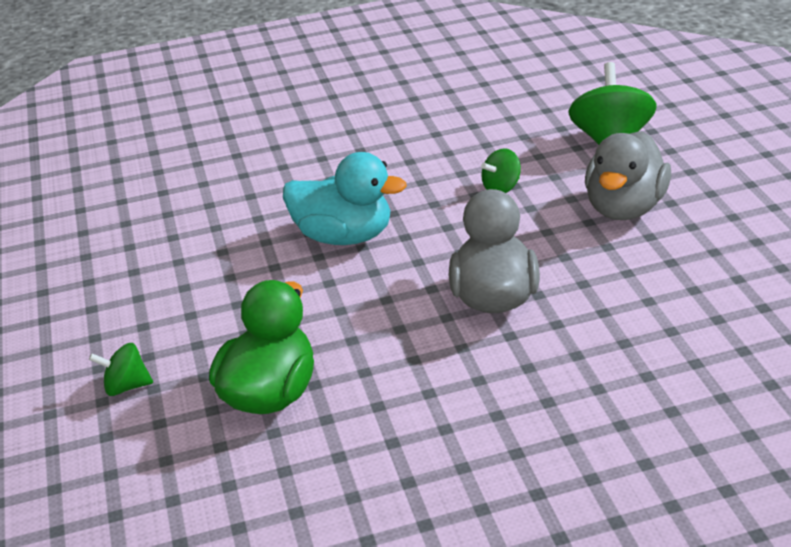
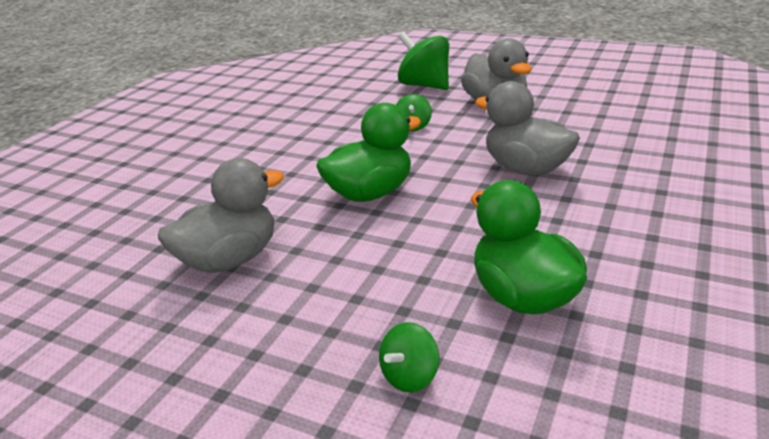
camera: 50 degrees left, 5 degrees down
turquoise duck [283,152,407,245] -> green duck [316,103,421,202]
none -> grey duck [158,158,284,273]

